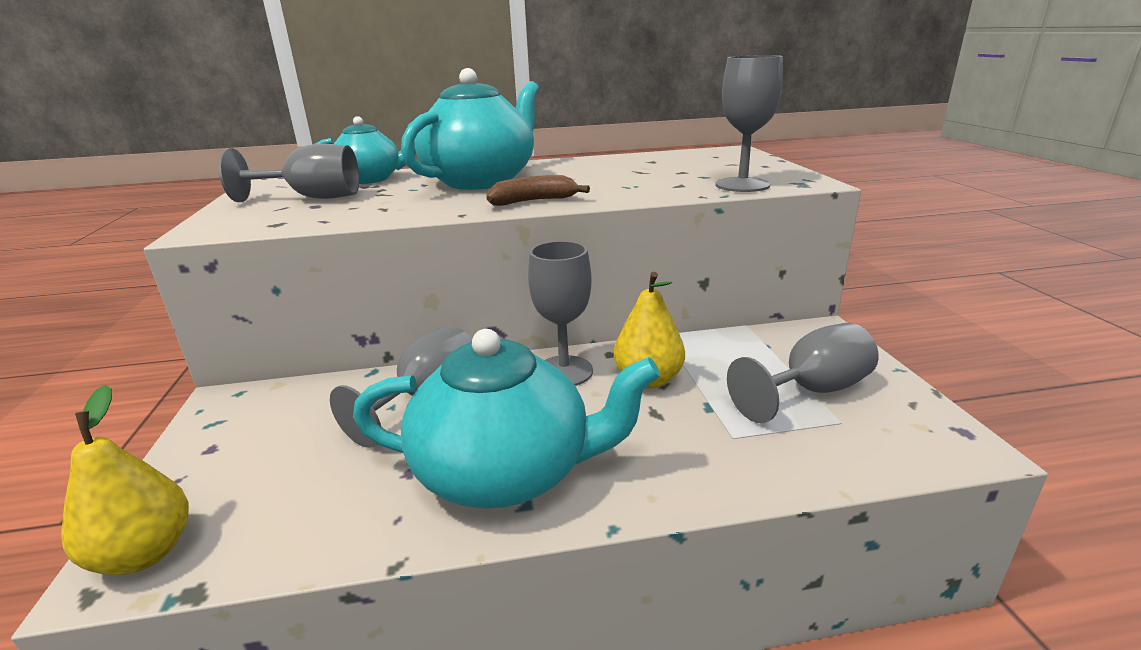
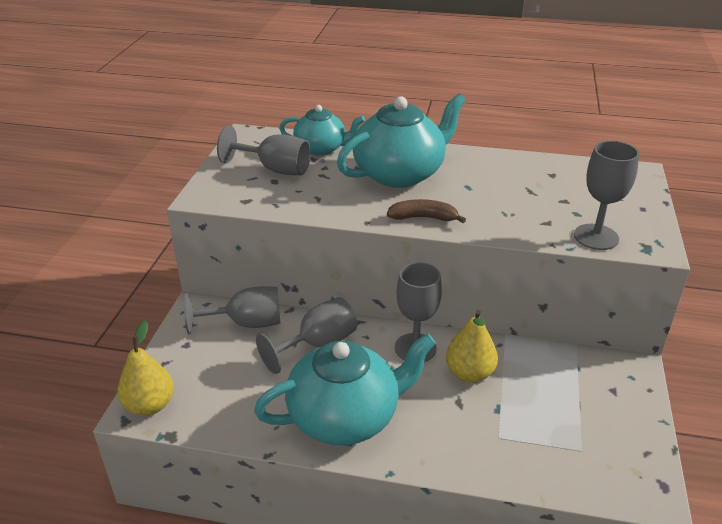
camera: 20 degrees right, 10 degrees up
turquoise teapot [353,329,660,508] -> turquoise teapot turned 45 degrees counterclockwise [254,334,436,445]
grey goblet [727,323,879,423] -> grey goblet moved to [184,286,280,334]

